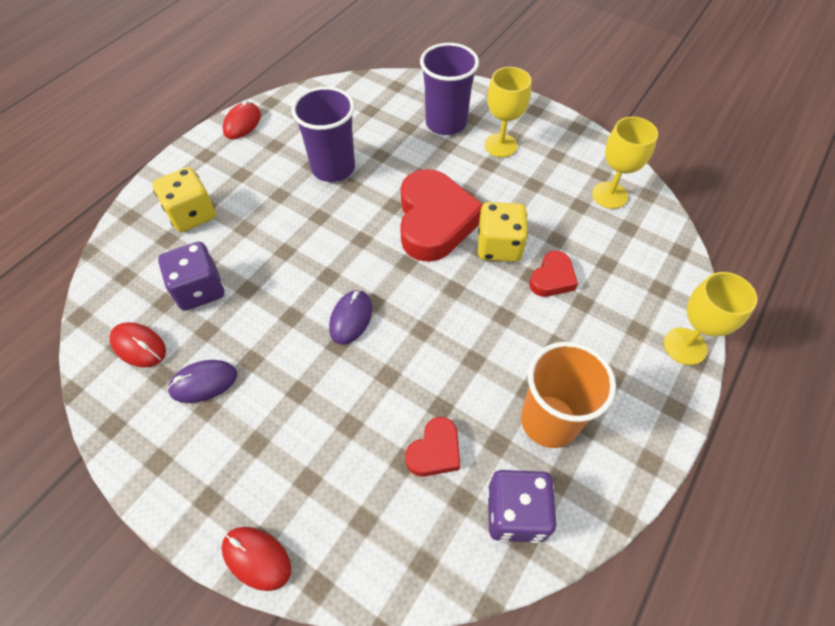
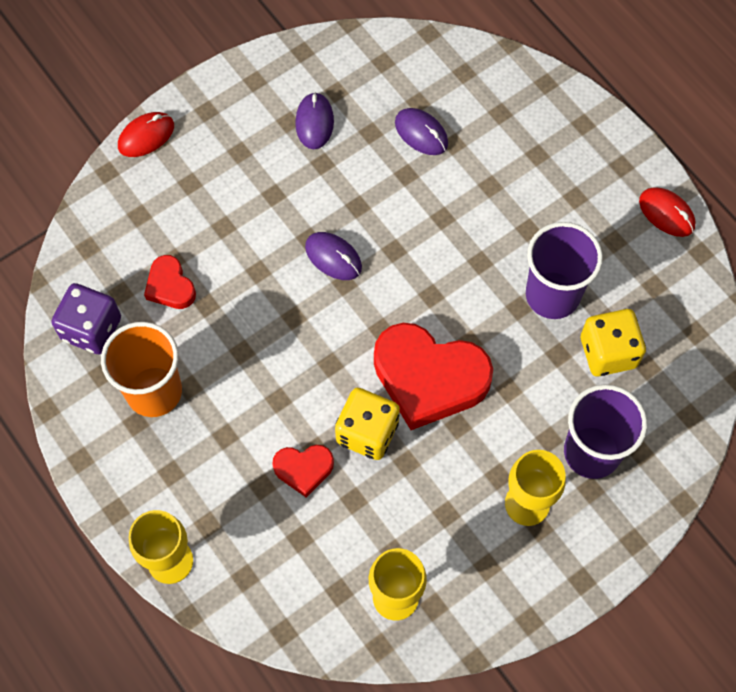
camera: 110 degrees right, 10 degrees up
red mouse [109,322,166,367] -> none
yellow dice [152,167,216,232] -> yellow dice moved to [581,309,646,376]
purple dice [158,242,224,311] -> purple mouse [395,108,448,155]
red heart [529,251,578,297] -> red heart turned 60 degrees counterclockwise [272,445,334,497]

